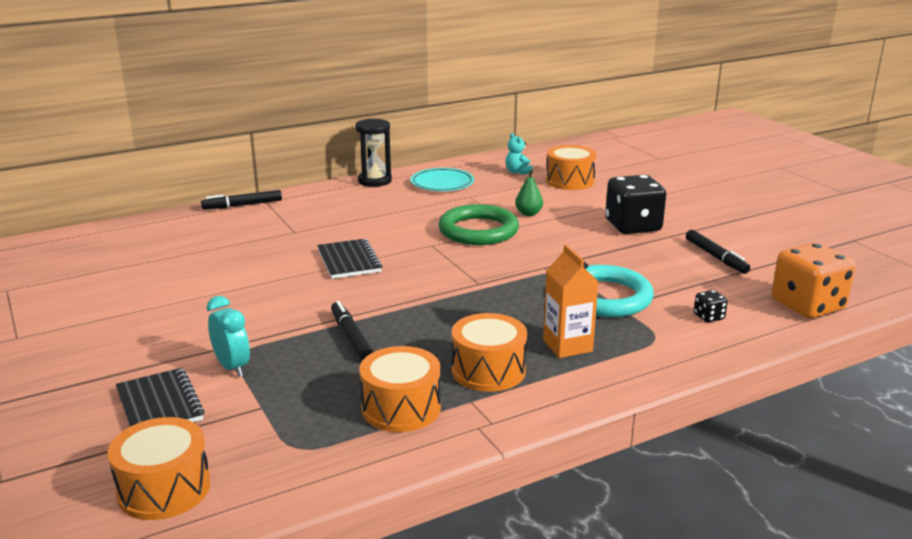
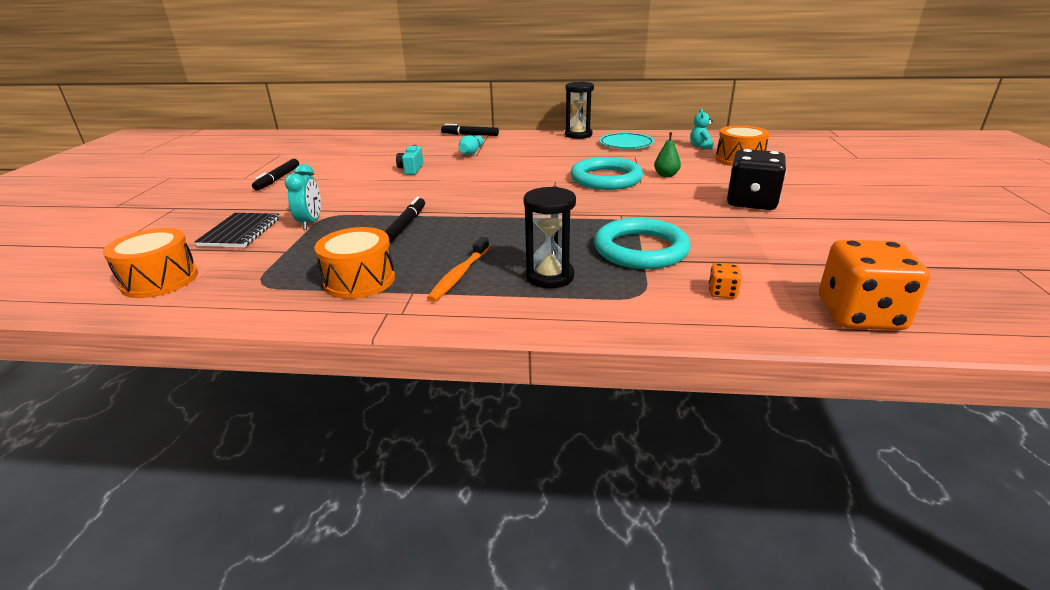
camera: 35 degrees right, 5 degrees up
black notebook [317,239,383,279] -> none
green ring [438,204,519,245] -> turquoise ring [571,157,643,190]
orange drum [451,313,527,392] -> orange toothbrush [427,237,490,302]
orange carton [543,244,599,358] -> black hourglass [524,186,576,288]
black marker [686,230,750,274] -> black marker moved to [252,159,299,191]
black dice [694,290,728,322] -> orange dice [709,263,742,299]
none -> turquoise camera [396,145,423,175]
none -> turquoise bowling pin [459,135,484,155]

